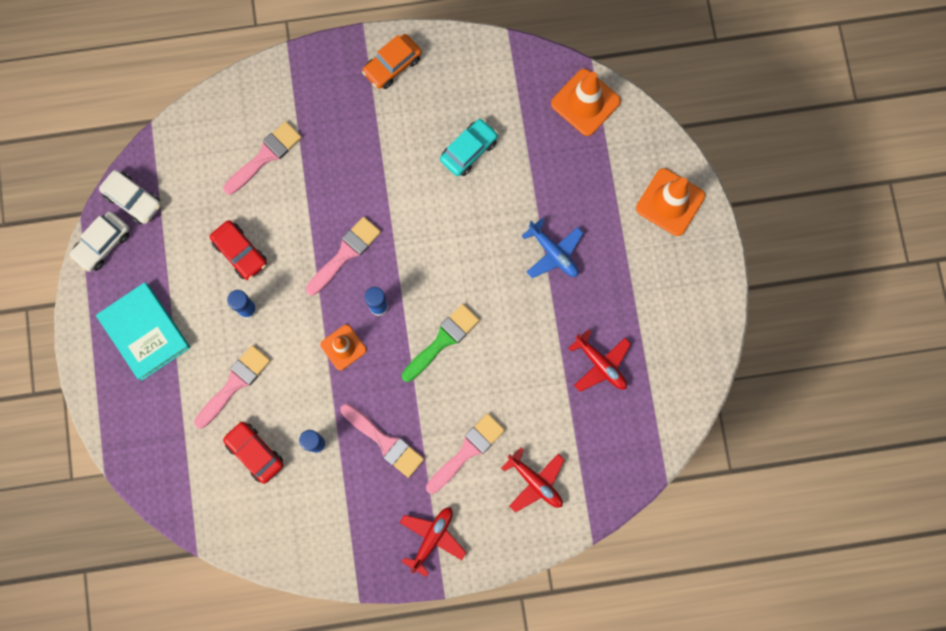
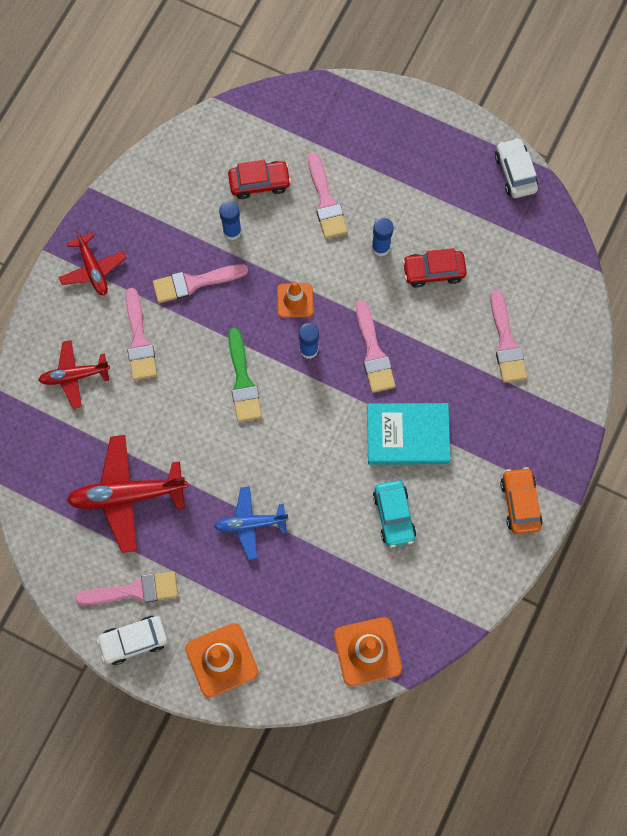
camera: 125 degrees right, 5 degrees down
turquoise book [96,282,190,381] -> turquoise book moved to [367,403,450,465]
white car [99,170,161,224] -> white car moved to [97,616,168,665]
red plane [568,329,631,392] -> red plane [67,435,188,553], size x1.63
none -> pink brush [75,571,178,605]

